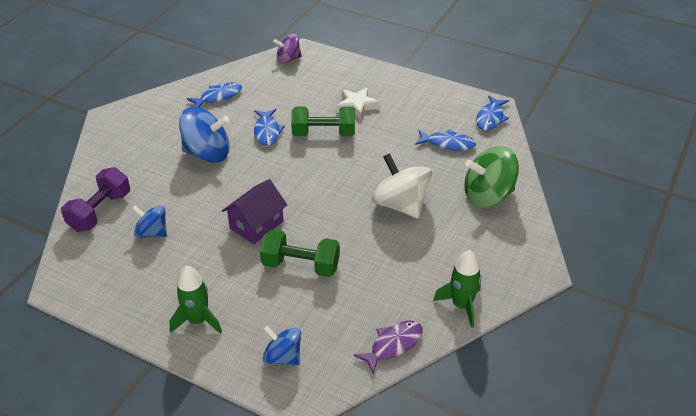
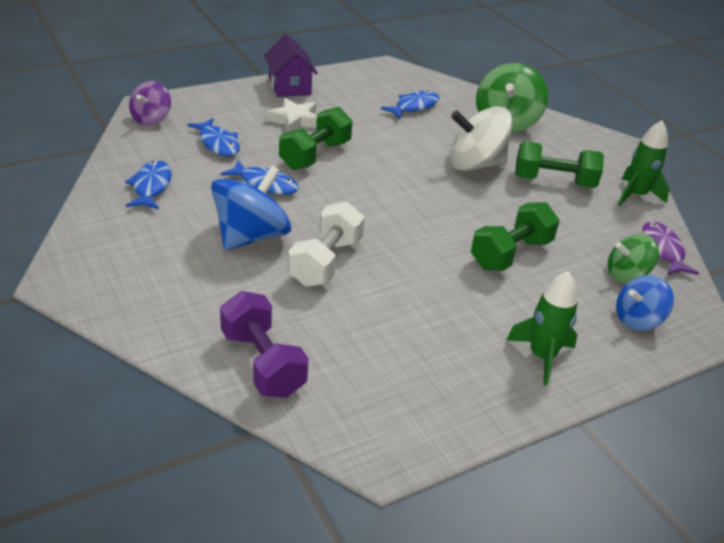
camera: 60 degrees left, 5 degrees down
blue spinning top [132,205,167,238] -> none
purple house [222,179,287,244] -> purple house moved to [264,34,318,97]
blue fish [476,96,509,131] -> blue fish moved to [187,118,240,157]
none -> white dumbbell [288,201,365,287]
none -> green dumbbell [515,141,604,188]
none -> green spinning top [608,234,659,283]

